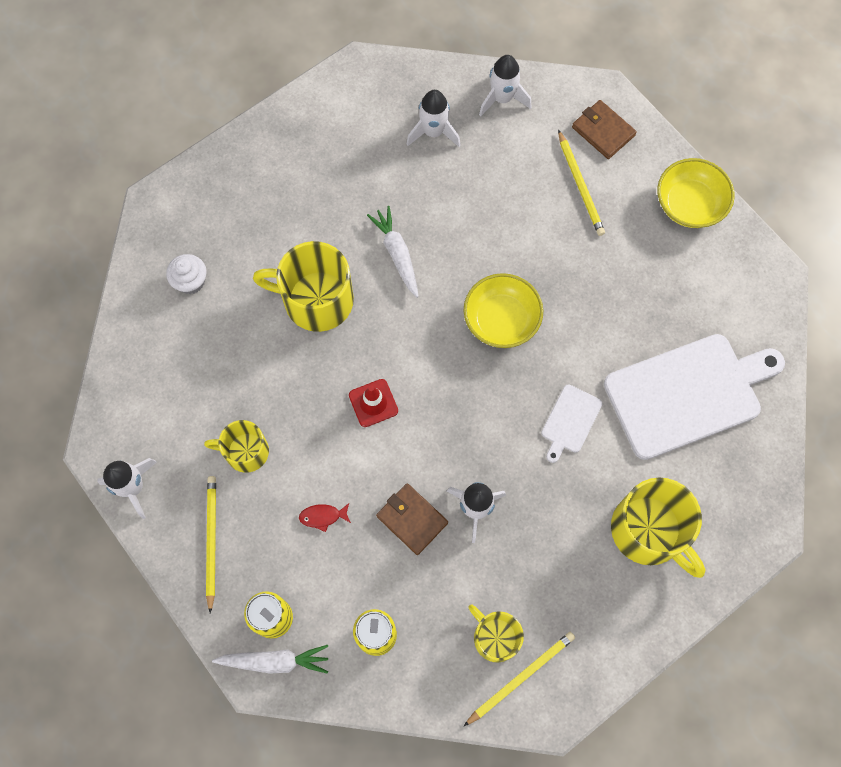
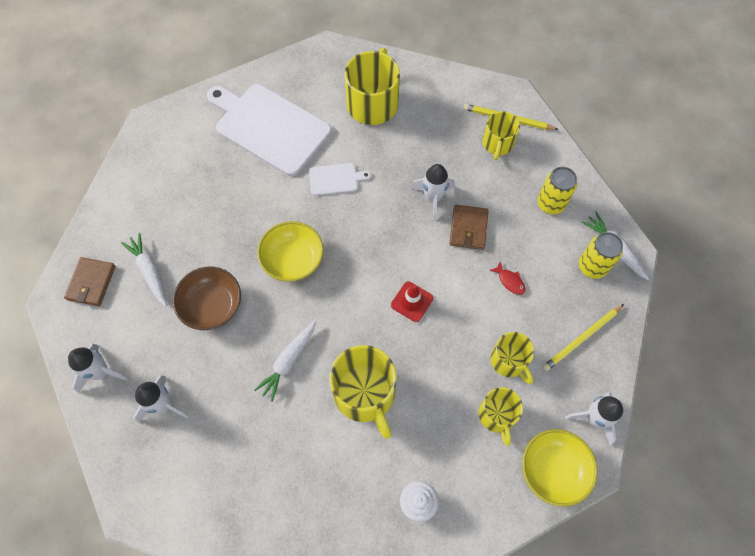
camera: 125 degrees left, 5 degrees down
yellow pencil [558,130,605,236] -> white carrot [121,233,167,307]
yellow bowl [657,158,735,228] -> yellow bowl moved to [522,429,598,507]
none -> brown bowl [173,267,241,330]
none -> yellow mug [478,387,523,446]

